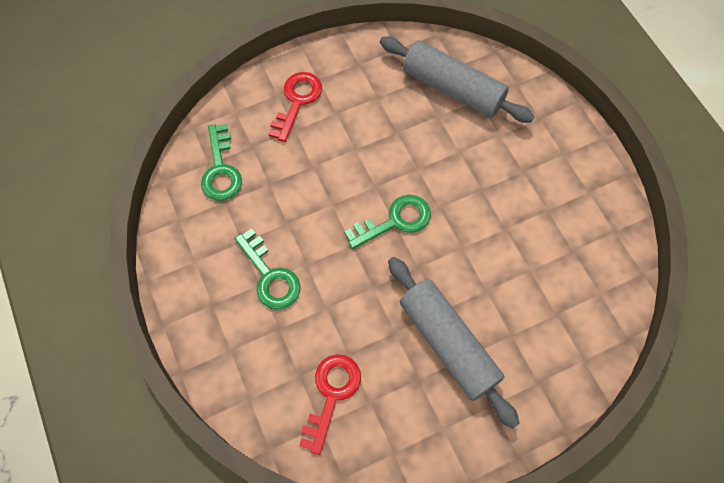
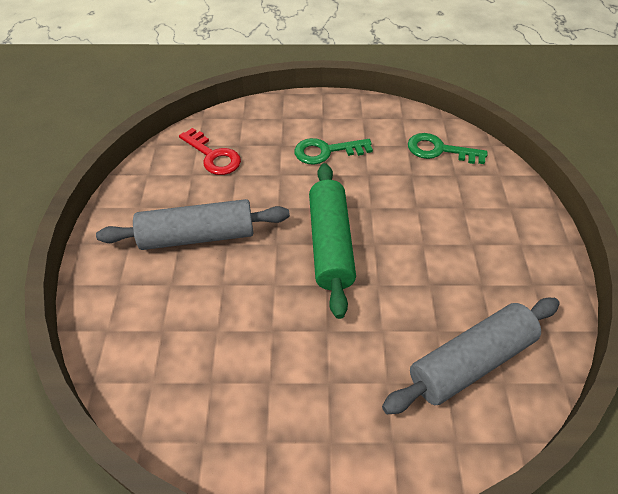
camera: 115 degrees right, 15 degrees down
red key [268,72,322,142] -> none
green key [344,195,431,249] -> green rolling pin [309,163,356,319]

